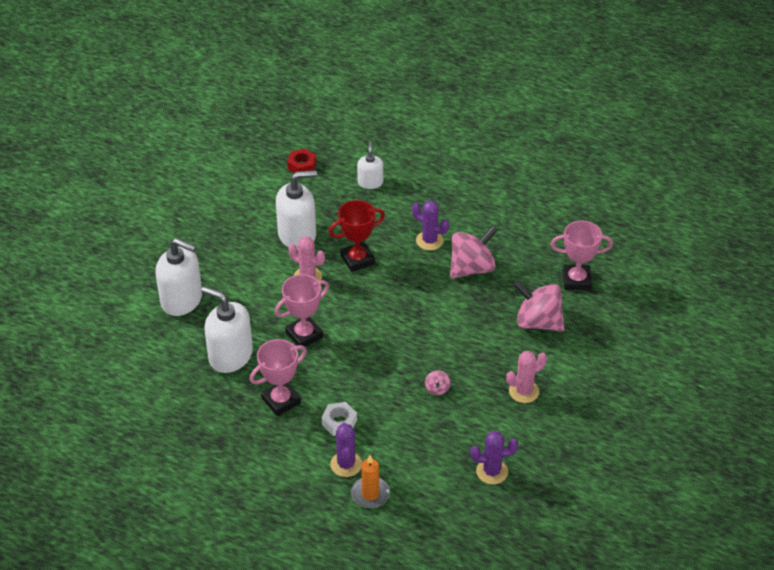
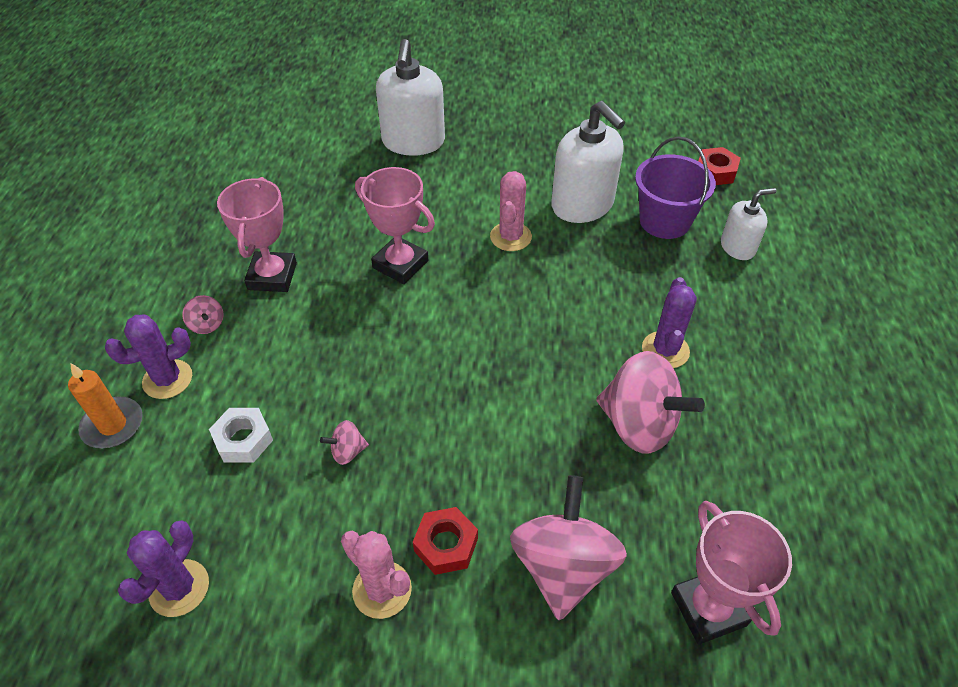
camera: 70 degrees right, 5 degrees up
white soap dispenser [201,287,253,373] -> none
pink trophy [250,339,307,416] -> pink trophy turned 60 degrees clockwise [217,177,297,292]
white nut [322,402,357,436] -> white nut moved to [209,408,273,463]
red trophy [329,200,385,272] -> none
purple cactus [470,431,518,484] -> purple cactus turned 45 degrees clockwise [118,520,209,617]
none -> pink spinning top [182,295,224,334]
none -> red nut [413,507,478,575]
none -> purple bucket [635,136,716,239]

